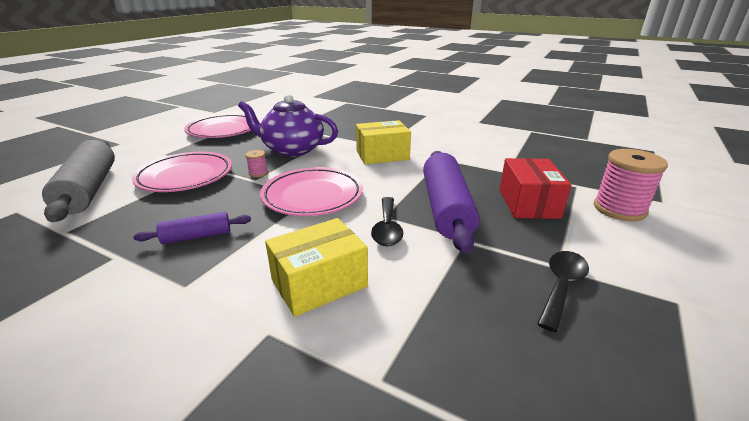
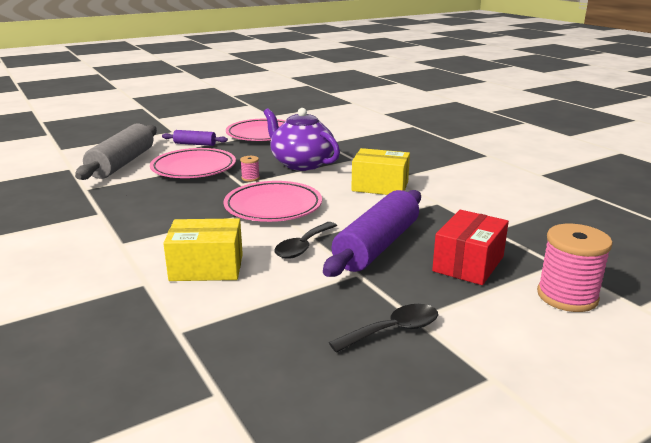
camera: 30 degrees right, 5 degrees down
purple rolling pin [133,212,251,244] -> purple rolling pin moved to [162,130,228,146]

